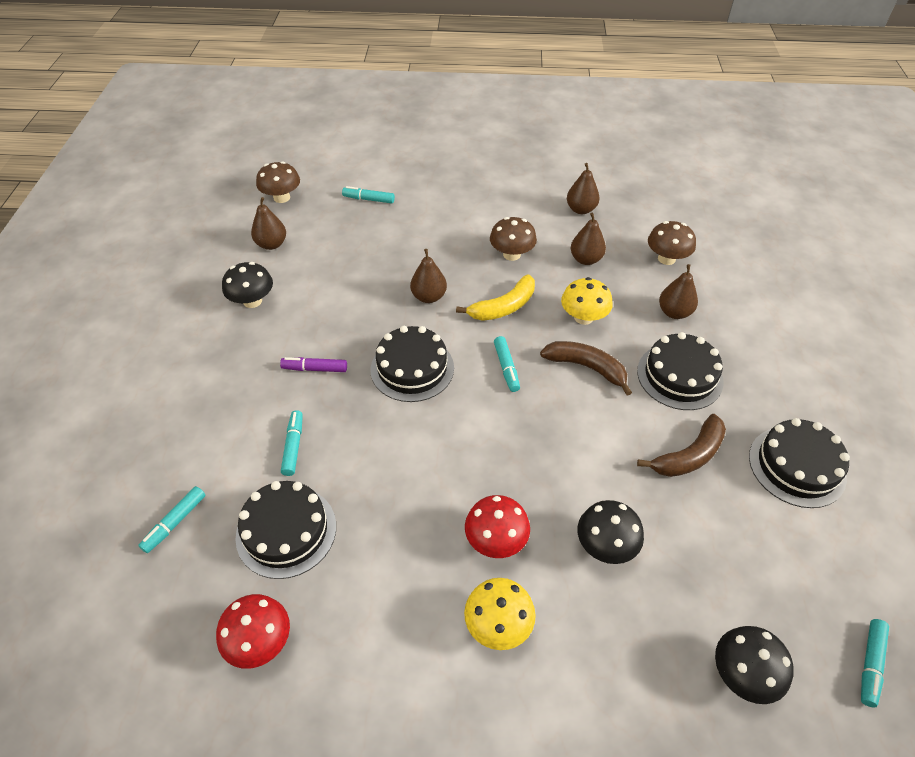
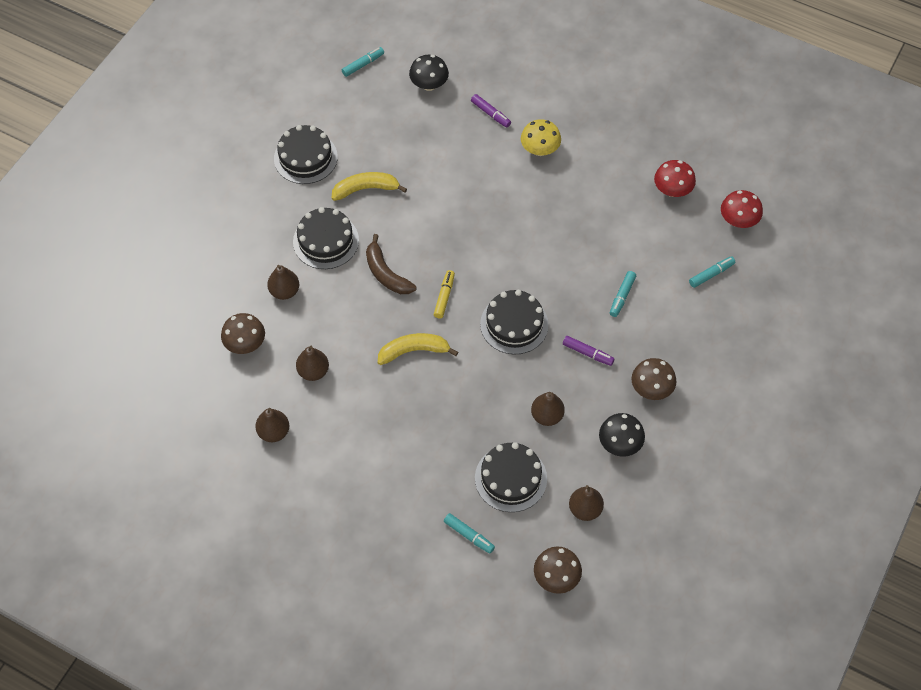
camera: 155 degrees left, 10 degrees up
black cake [236,481,336,579] -> black cake moved to [475,442,547,512]
brown pear [410,249,447,303] -> brown pear moved to [531,392,565,426]
red mushroom [465,495,530,558] -> red mushroom moved to [721,190,763,228]
brown mushroom [490,217,537,261] -> brown mushroom moved to [631,358,677,400]
turquoise marker [494,336,520,392] -> yellow marker [434,270,455,318]
yellow mushroom [561,277,613,325] -> none
black mushroom [578,500,644,564] -> none
brown banana [637,414,726,477] -> yellow banana [332,172,407,201]
none -> purple marker [471,94,511,128]

